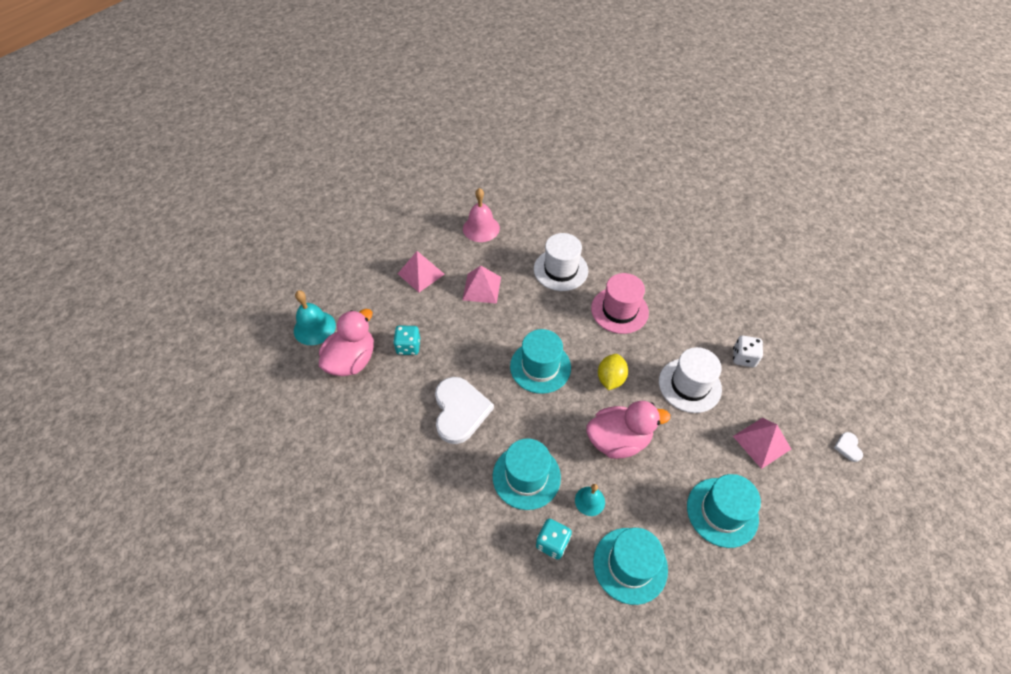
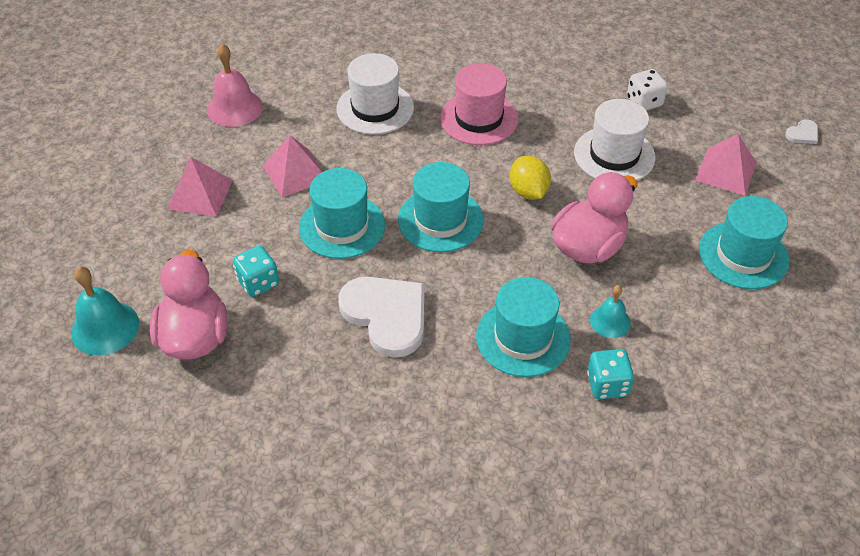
camera: 35 degrees left, 5 degrees down
turquoise hat [593,528,668,605] -> turquoise hat moved to [299,168,385,259]
white heart [834,432,863,462] -> white heart turned 90 degrees counterclockwise [785,119,818,144]

